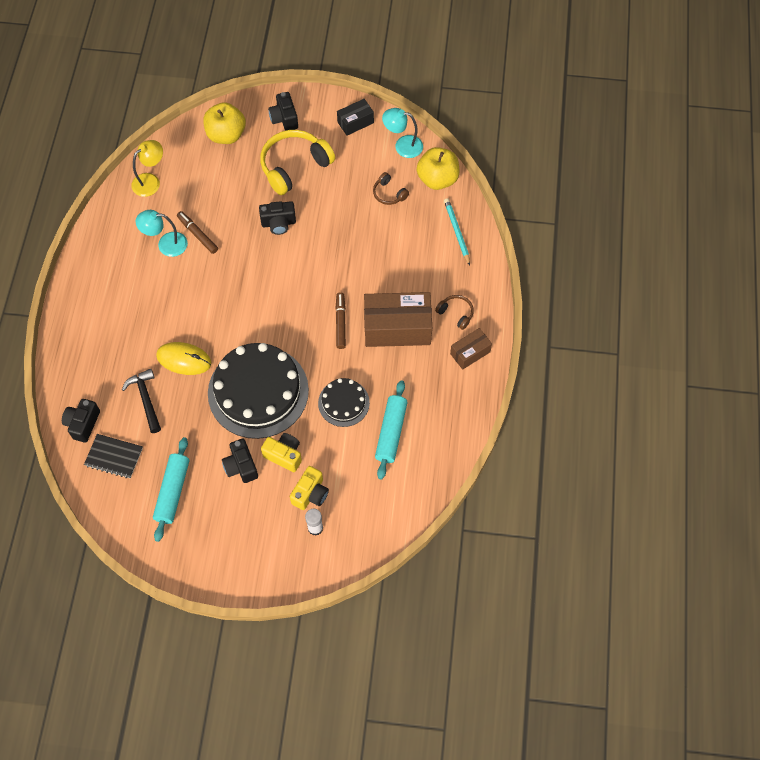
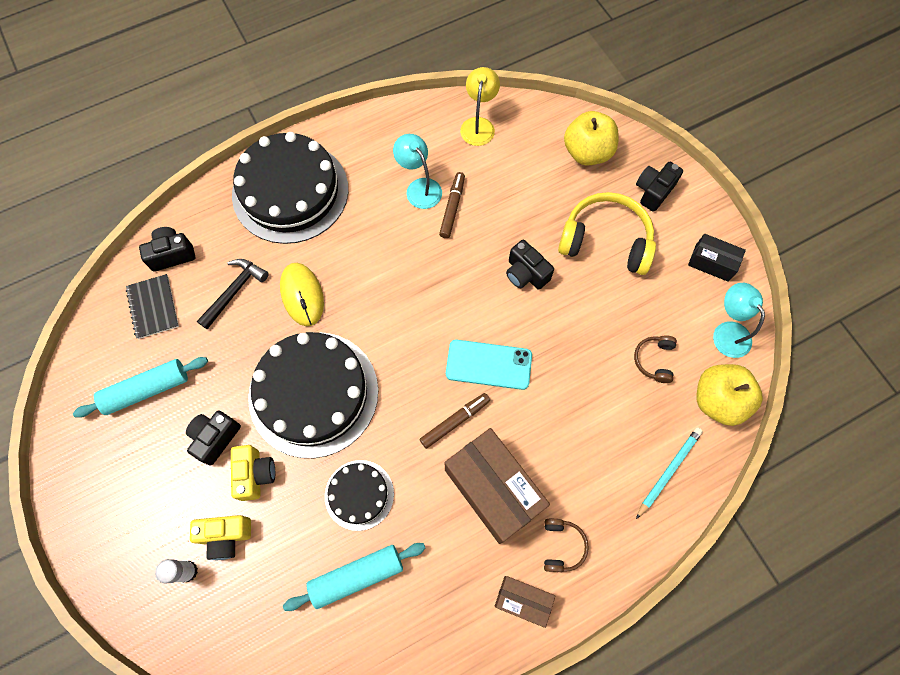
camera: 55 degrees right, 5 degrees up
yellow lamp [131,140,163,197] -> yellow lamp turned 90 degrees counterclockwise [460,67,500,146]
none -> black cake [232,132,348,244]
none -> turquoise phone [446,340,532,390]

